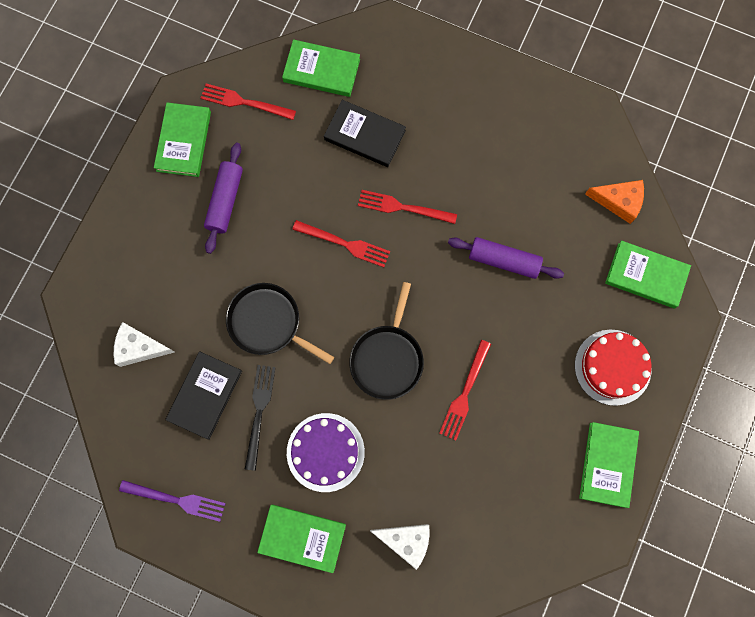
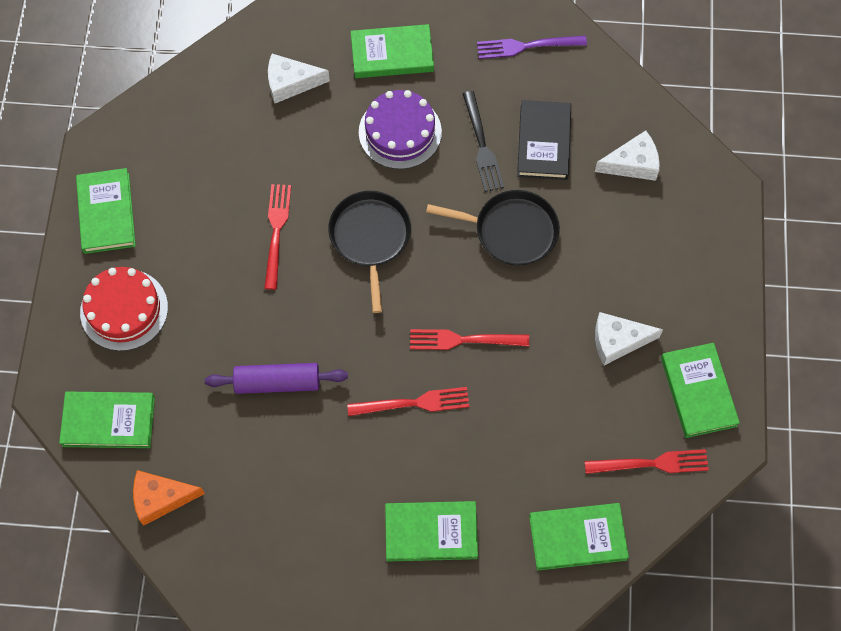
camera: 160 degrees right, 10 degrees down
purple rolling pin [204,143,243,254] -> white cheese [595,312,663,365]
black book [324,100,406,167] -> none
none -> green book [385,501,478,562]

